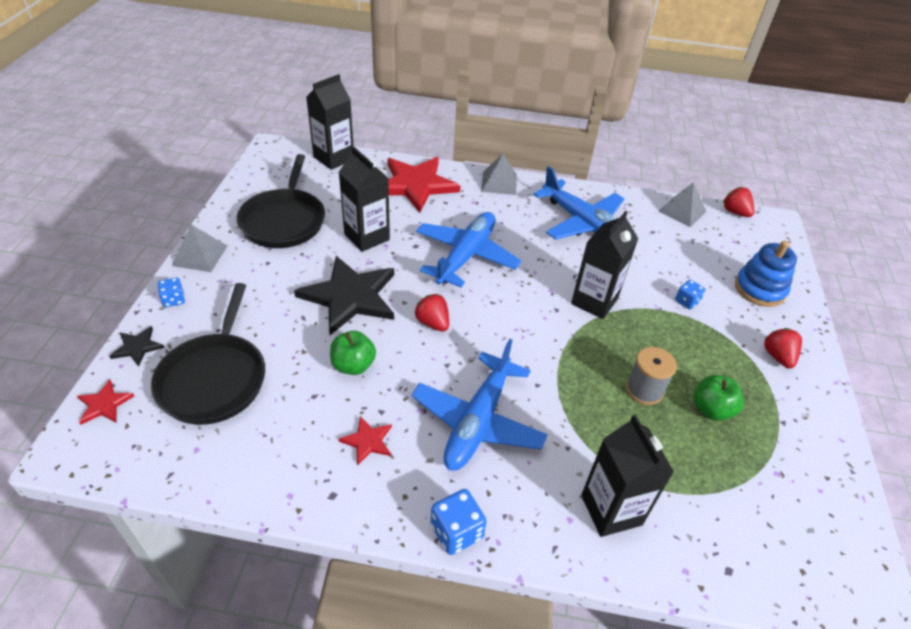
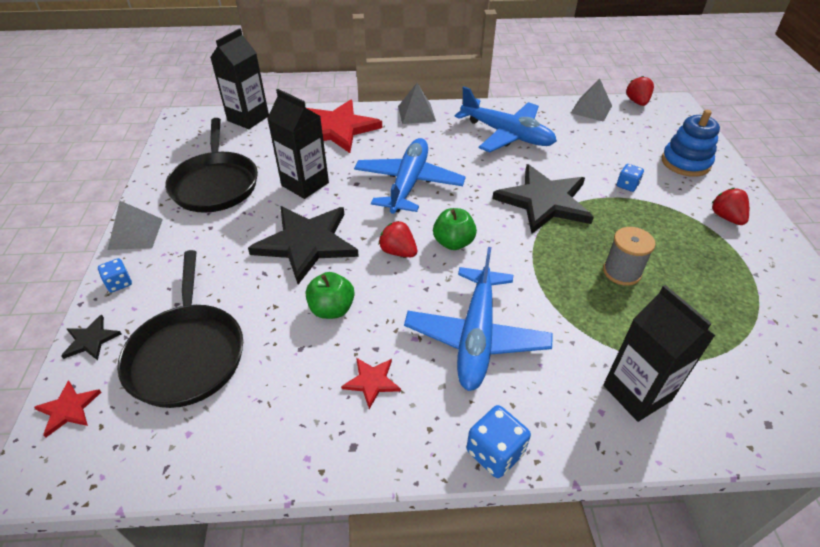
camera: 10 degrees left, 0 degrees up
black carton [571,211,638,319] -> black star [492,164,594,234]
green apple [694,375,744,421] -> green apple moved to [433,208,477,250]
red strawberry [723,187,755,217] -> red strawberry turned 45 degrees clockwise [626,76,654,106]

